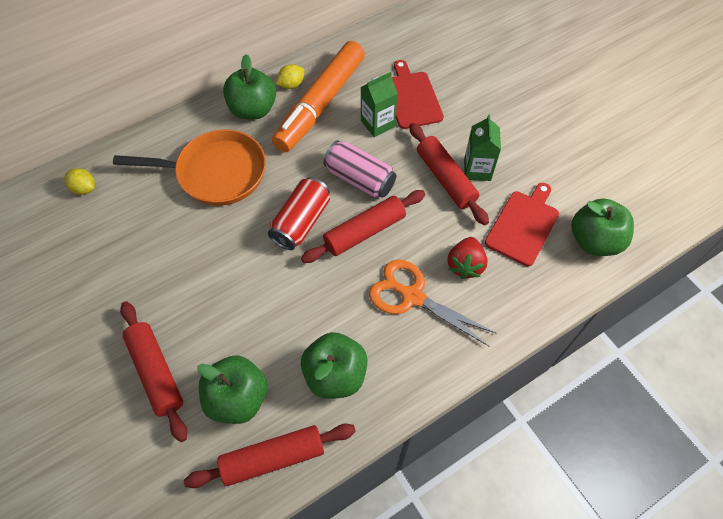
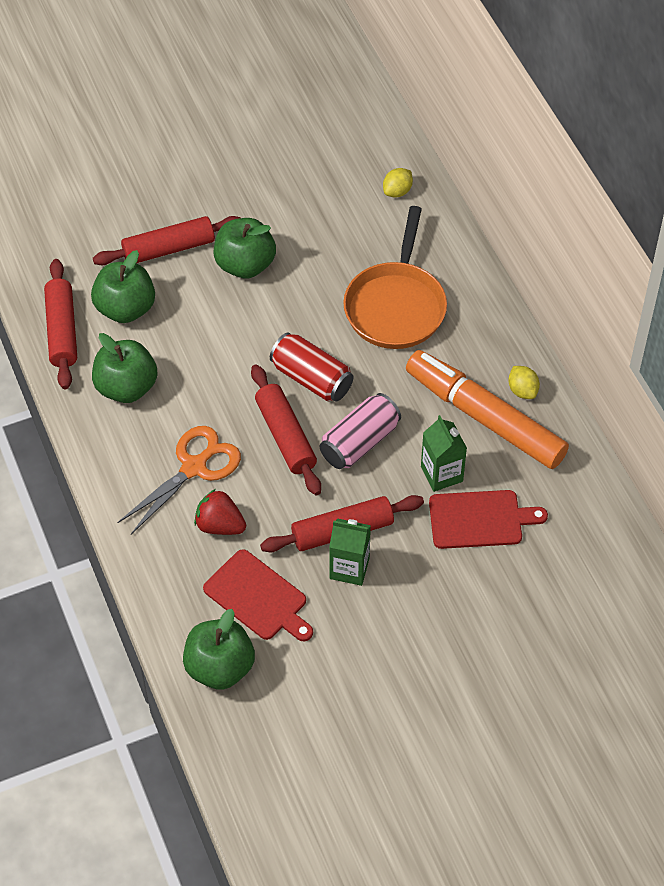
camera: 100 degrees right, 5 degrees down
green apple [223,54,276,120] -> green apple moved to [214,218,276,278]

